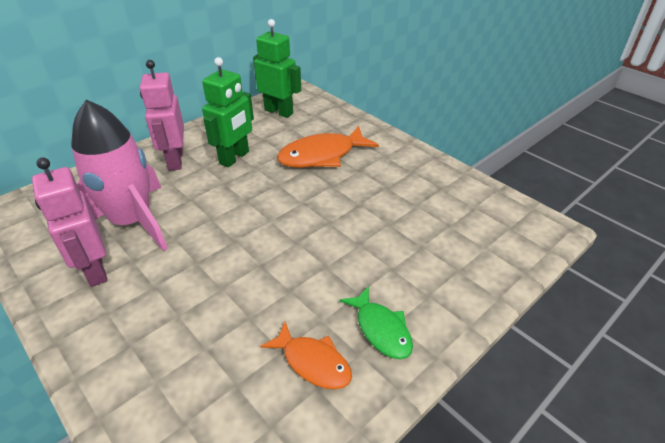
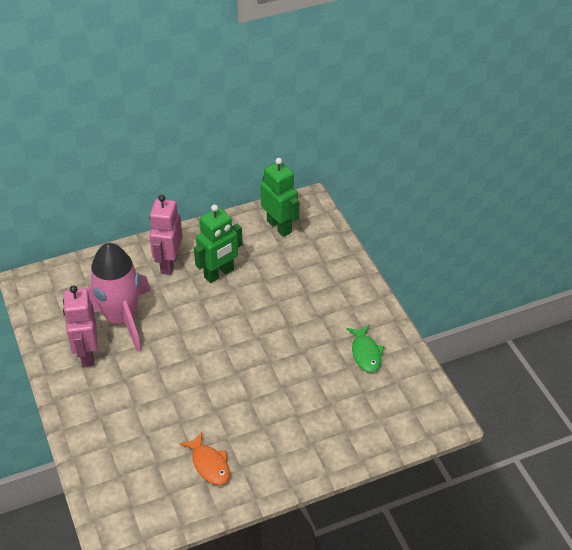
camera: 20 degrees right, 5 degrees up
orange fish [277,126,379,168] -> none
green fish [339,286,413,359] -> green fish moved to [346,325,384,373]

